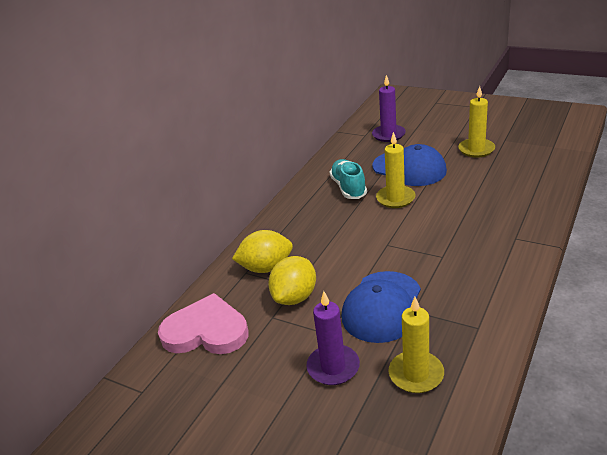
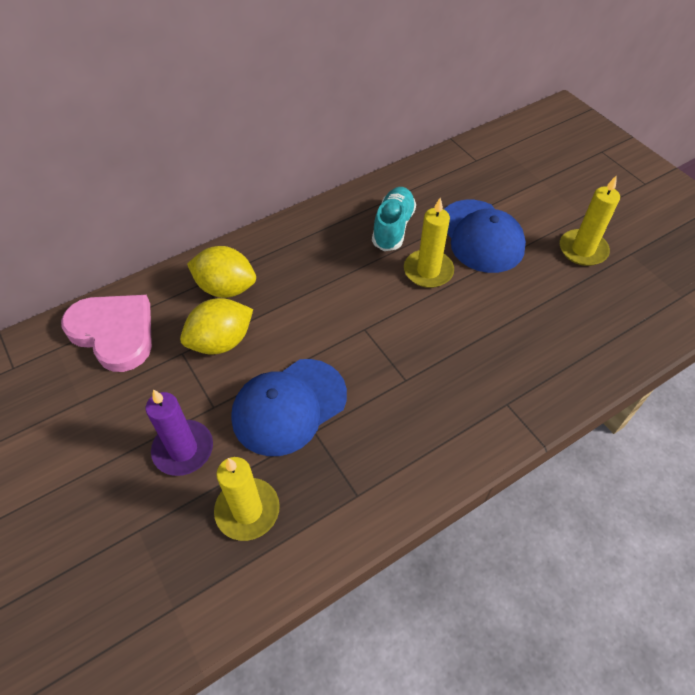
camera: 25 degrees right, 20 degrees up
purple candle [372,75,406,142] -> none

